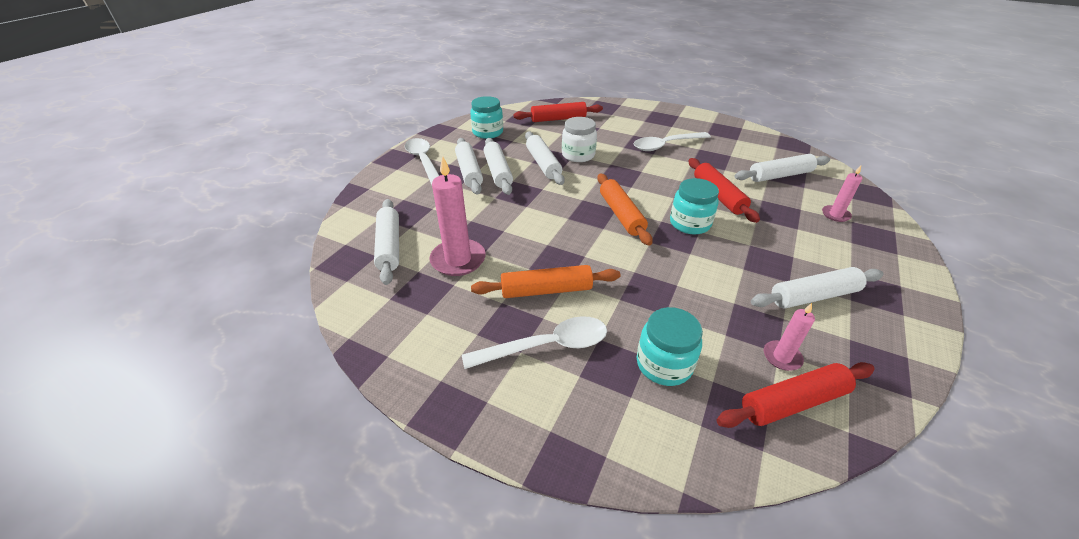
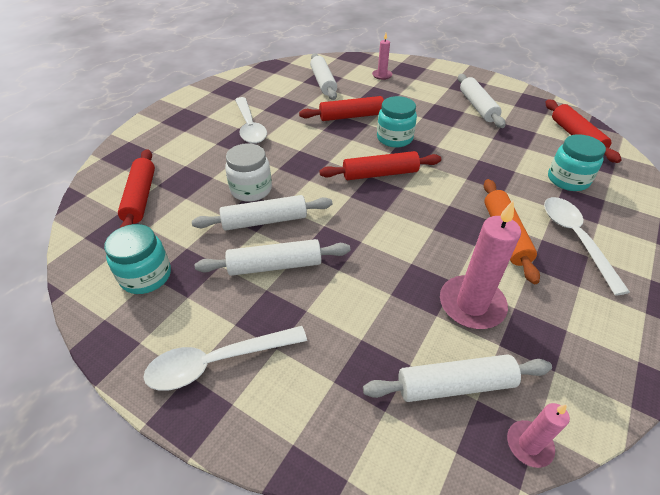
camera: 85 degrees left, 5 degrees up
white rolling pin [455,138,483,195] -> none
orange rolling pin [597,174,653,246] -> red rolling pin [319,151,441,180]
pink candle [764,303,815,371] -> pink candle moved to [507,403,570,468]

